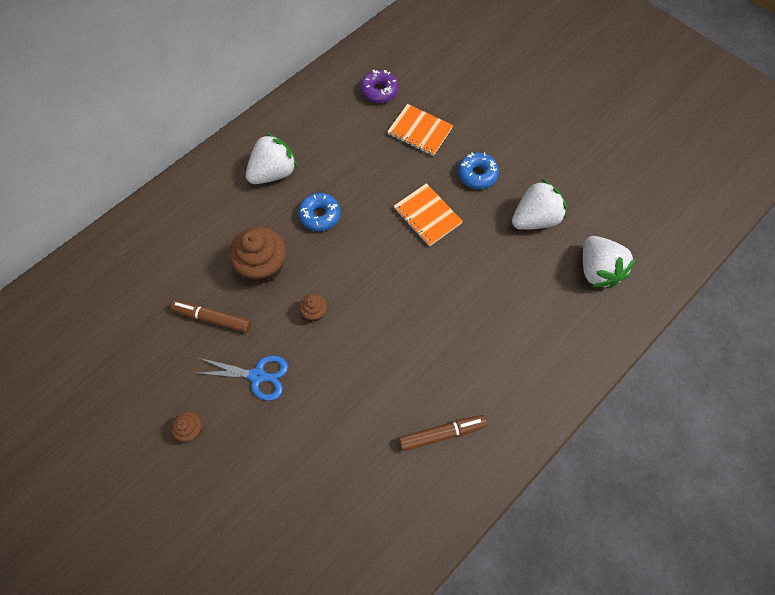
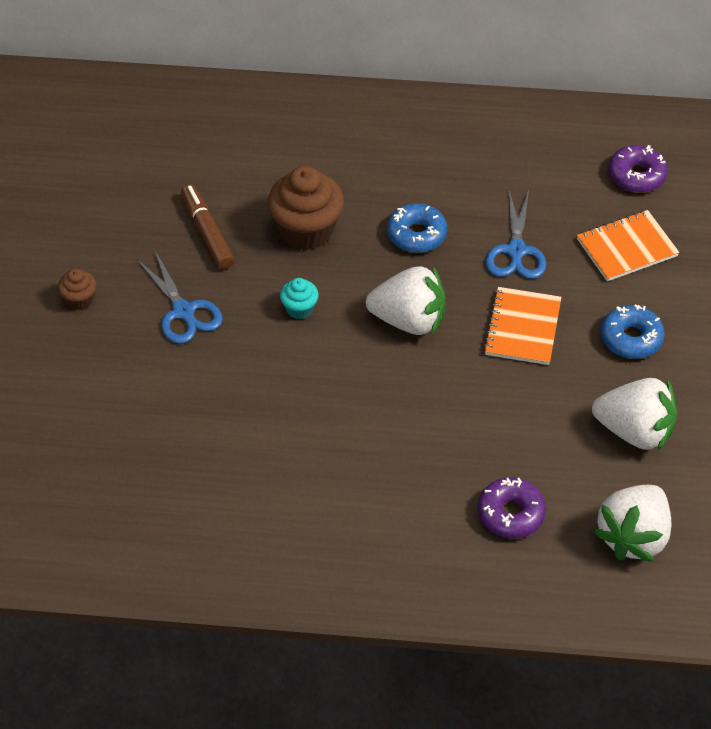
camera: 50 degrees right, 15 degrees down
white strawberry [246,133,298,184] -> white strawberry moved to [366,266,446,335]
brown cupcake [299,294,327,321] -> turquoise cupcake [280,278,319,319]
orange notebook [387,104,453,156] -> orange notebook turned 75 degrees clockwise [577,210,679,281]
brown marker [399,415,487,451] -> none
none -> purple donut [478,477,546,538]
none -> blue scissors [486,190,546,279]

